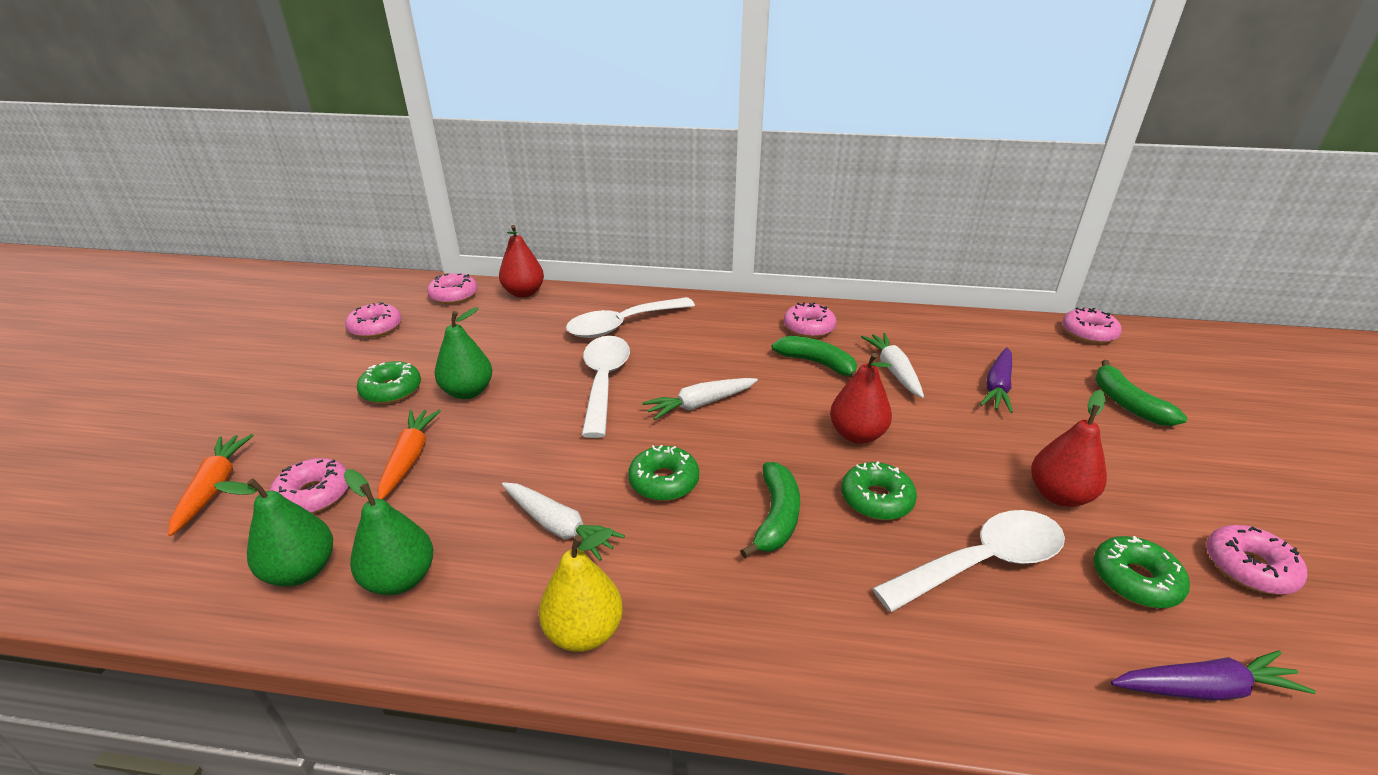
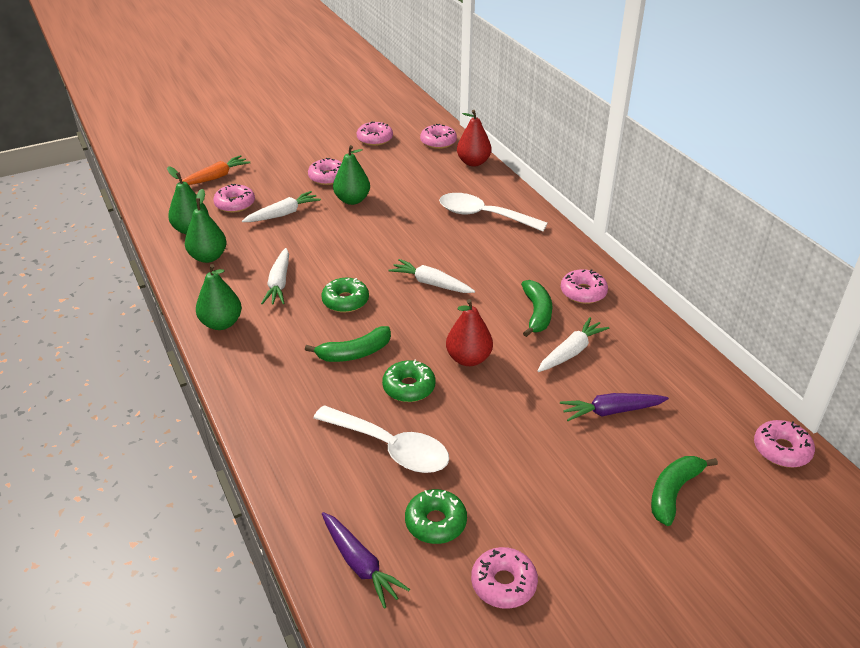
camera: 55 degrees right, 5 degrees up
green donut [357,361,421,404] -> pink donut [308,158,342,185]
orange carrot [378,410,441,500] -> white carrot [242,191,321,222]
yellow pear [539,528,623,652] -> green pear [196,264,242,330]
white spoon [582,336,630,438] -> none
red pear [1031,390,1107,507] -> none

